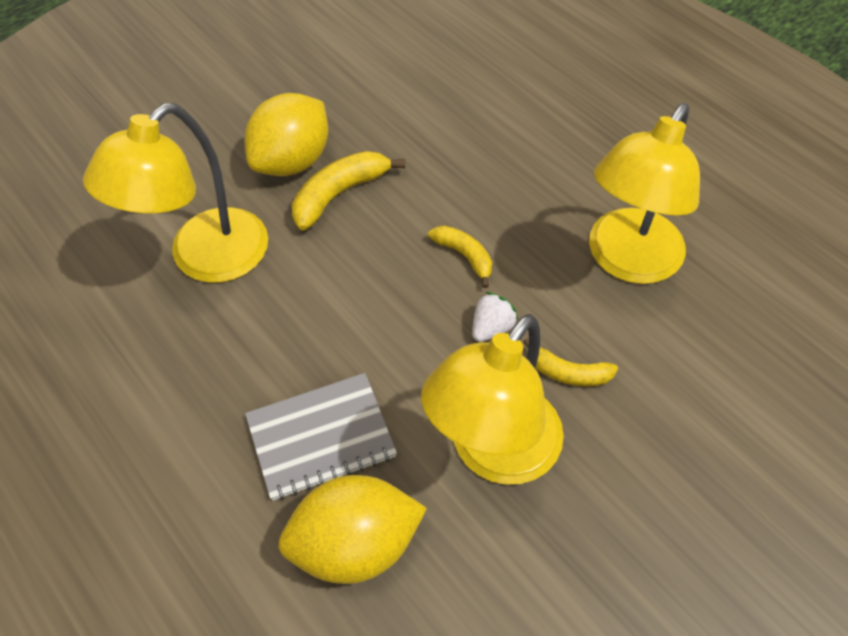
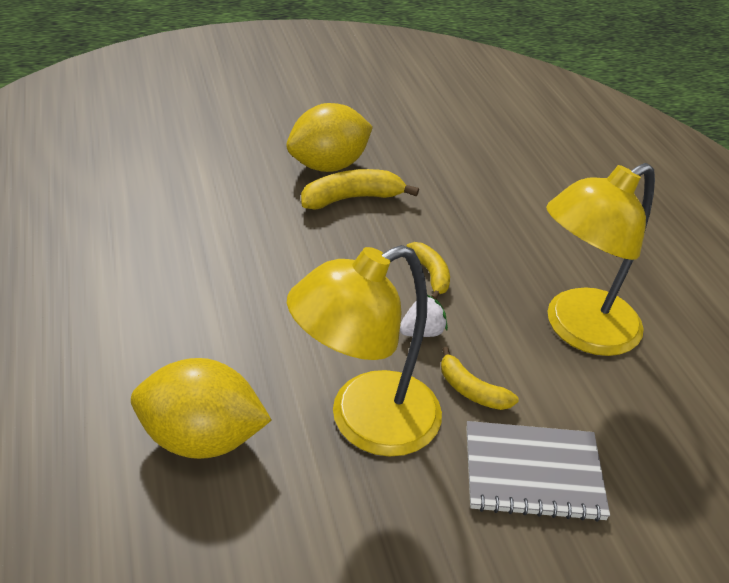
camera: 20 degrees right, 15 degrees down
yellow lamp [83,103,268,283] -> none
grey notebook [245,373,397,501] -> grey notebook moved to [466,421,610,522]

